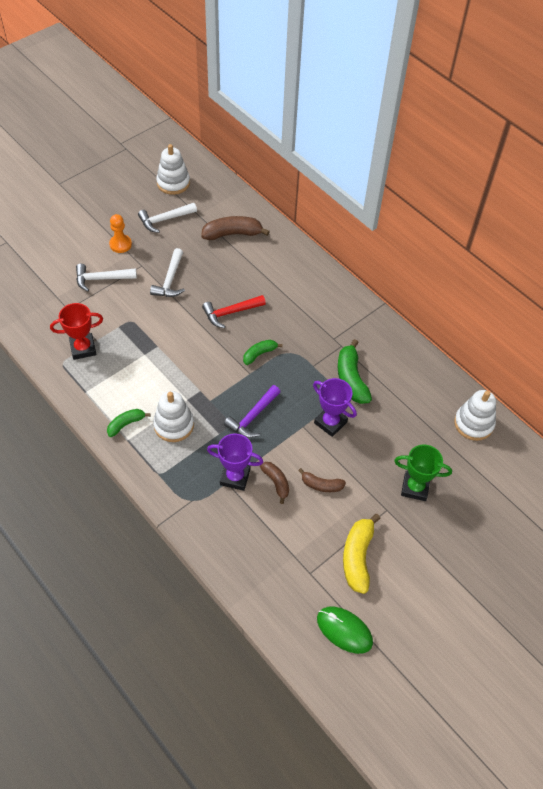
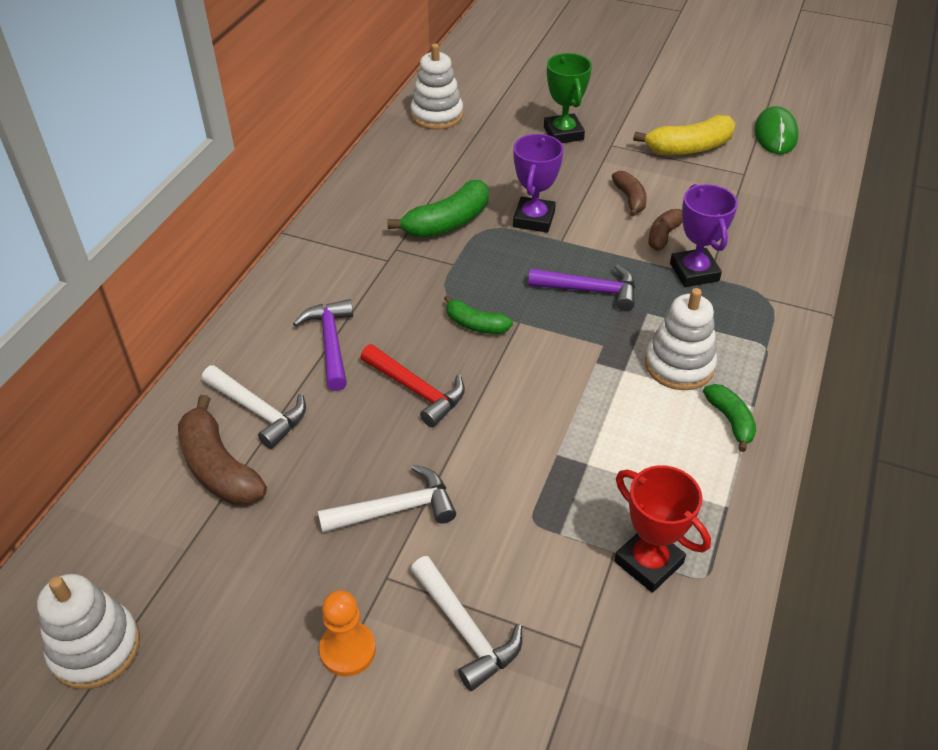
camera: 115 degrees left, 10 degrees down
green banana [107,409,151,437] -> green banana turned 135 degrees counterclockwise [703,384,756,452]
white hammer [138,203,197,233] -> white hammer moved to [202,365,306,449]
none -> purple hammer [293,299,353,391]

